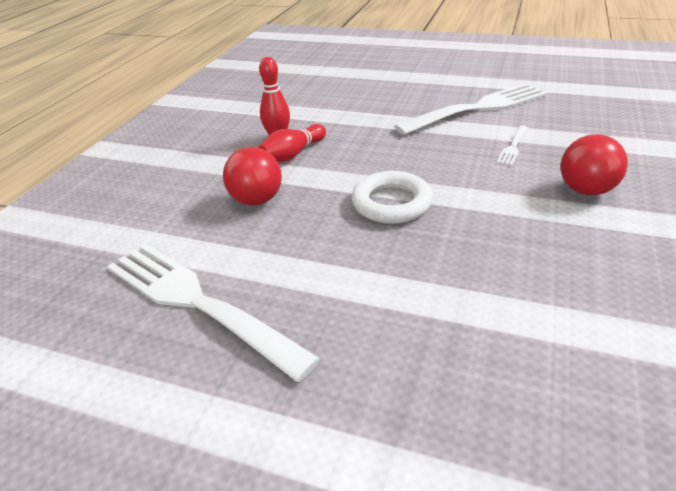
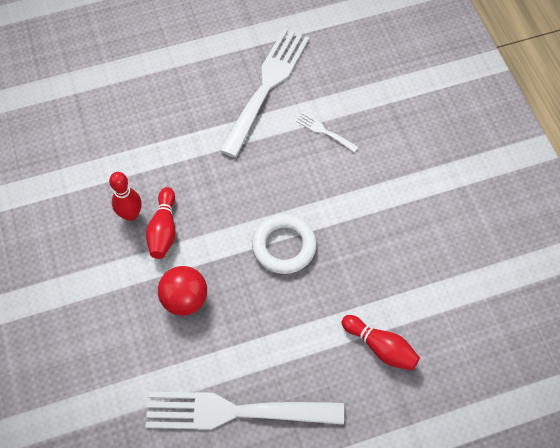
camera: 40 degrees left, 25 degrees up
white fork [497,125,528,166] -> white fork turned 135 degrees clockwise [296,112,358,152]
red ball [561,134,628,195] -> none
none -> red bowling pin [342,315,420,371]

